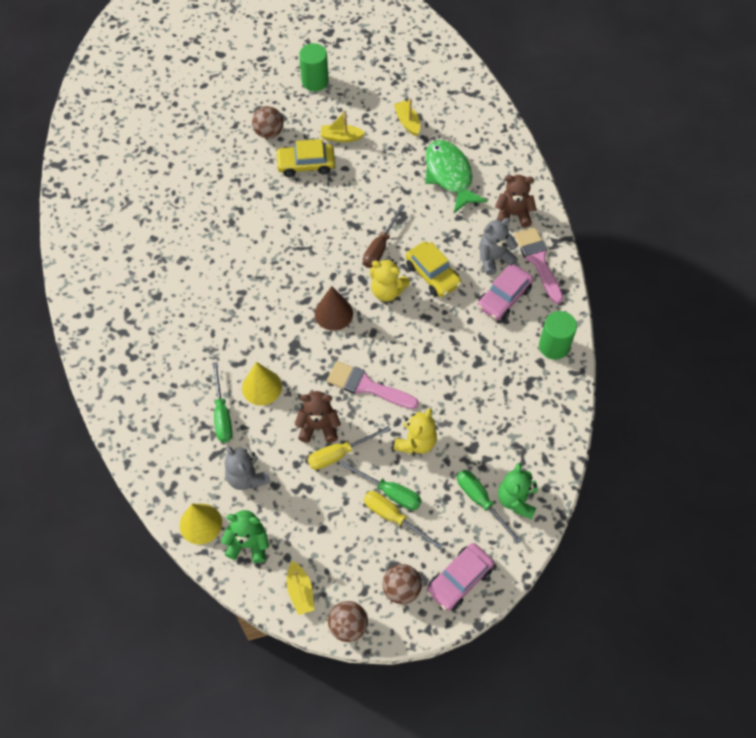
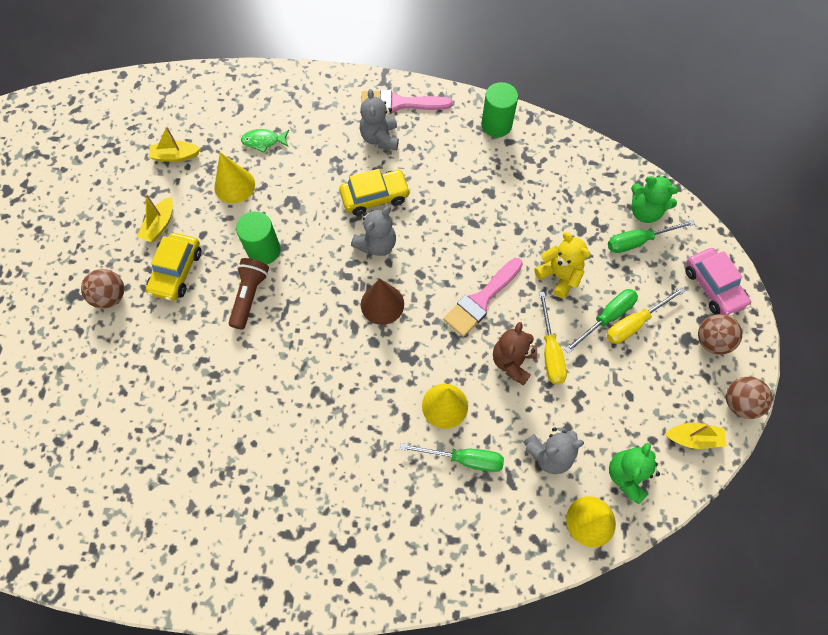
camera: 70 degrees left, 5 degrees up
green cylinder [299,43,329,91] -> green cylinder moved to [236,211,281,265]
brown screwdriver [363,204,405,268] -> none
yellow teddy bear [370,259,410,302] -> grey teddy bear [351,206,396,256]
green fish [425,140,487,213] -> green fish [241,129,289,153], size x0.50
pink car [477,264,534,320] -> none
brown teddy bear [495,175,536,228] -> none
none -> yellow cone [214,152,255,204]
none -> brown flashlight [229,258,269,330]

